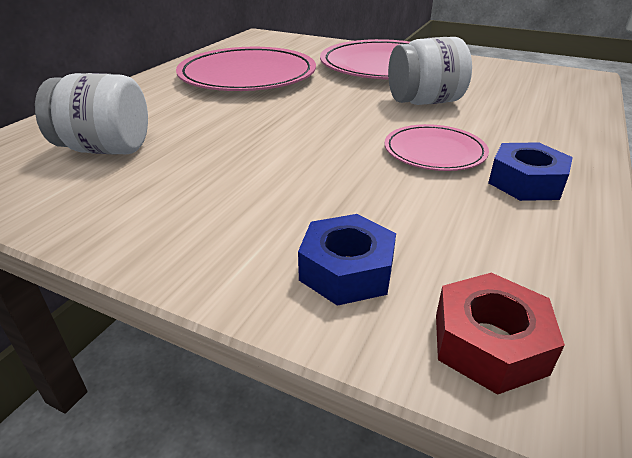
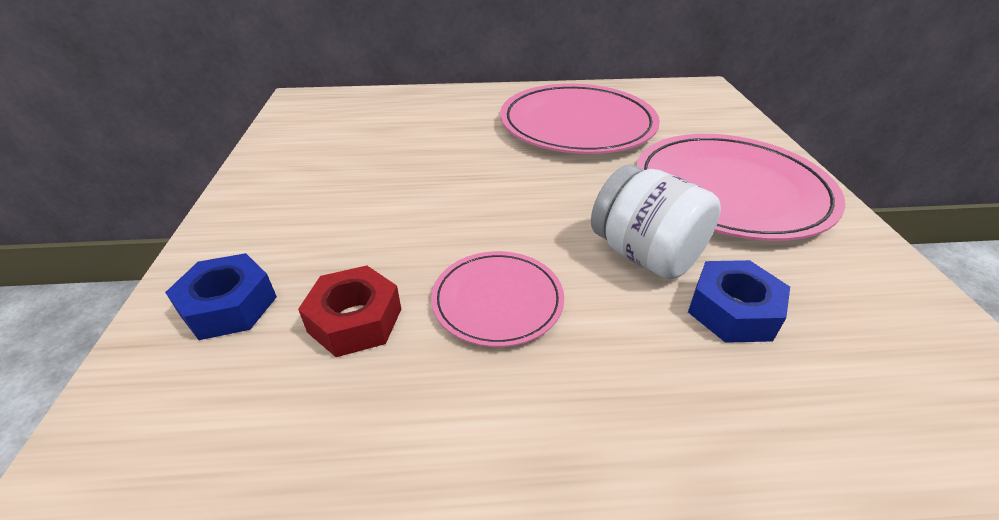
camera: 60 degrees right, 5 degrees up
white jar [35,73,148,154] -> none
red nut [436,273,565,395] -> red nut moved to [298,265,401,357]
blue nut [488,142,573,201] -> blue nut moved to [688,260,790,343]

